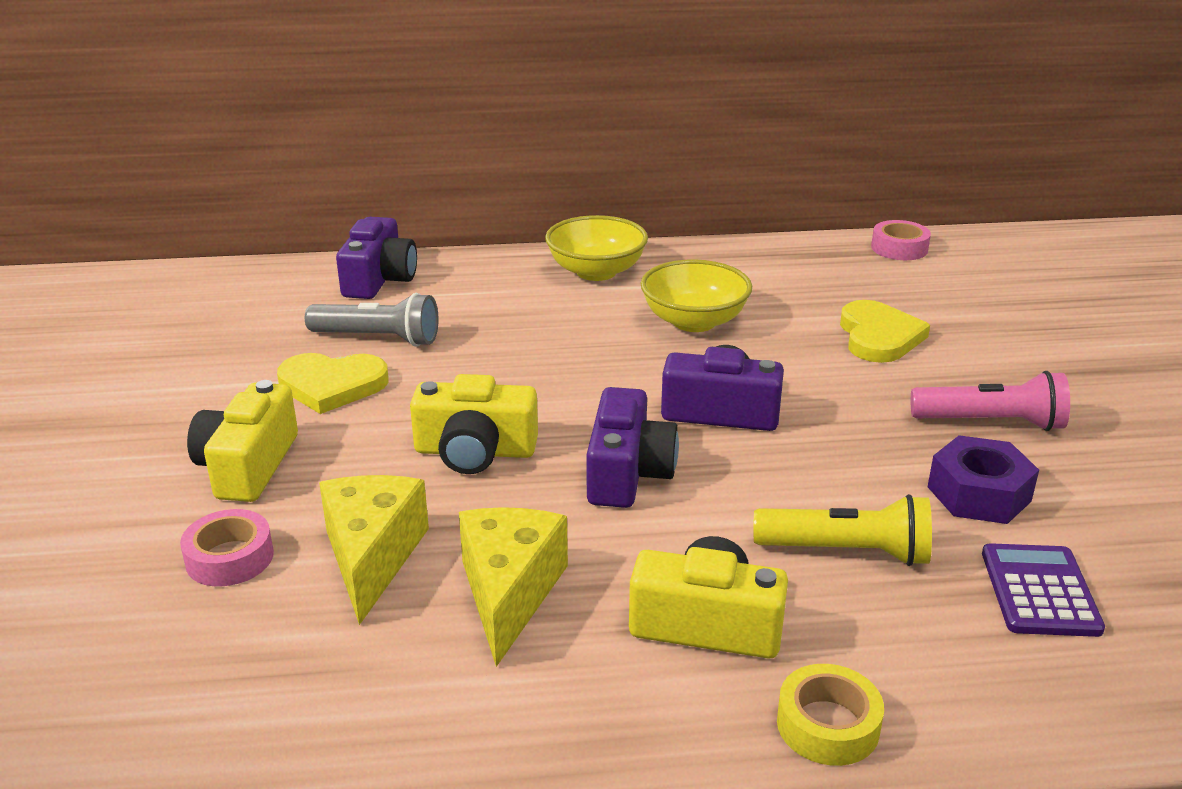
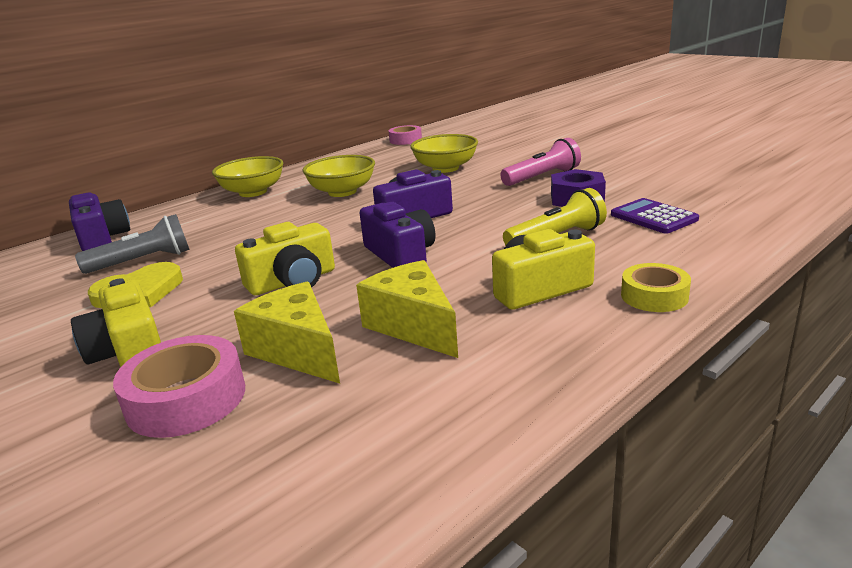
camera: 35 degrees left, 5 degrees down
pink tape [180,509,274,587] -> pink tape [113,335,245,438], size x1.55
yellow heart [840,300,930,363] -> yellow bowl [410,134,478,173]

